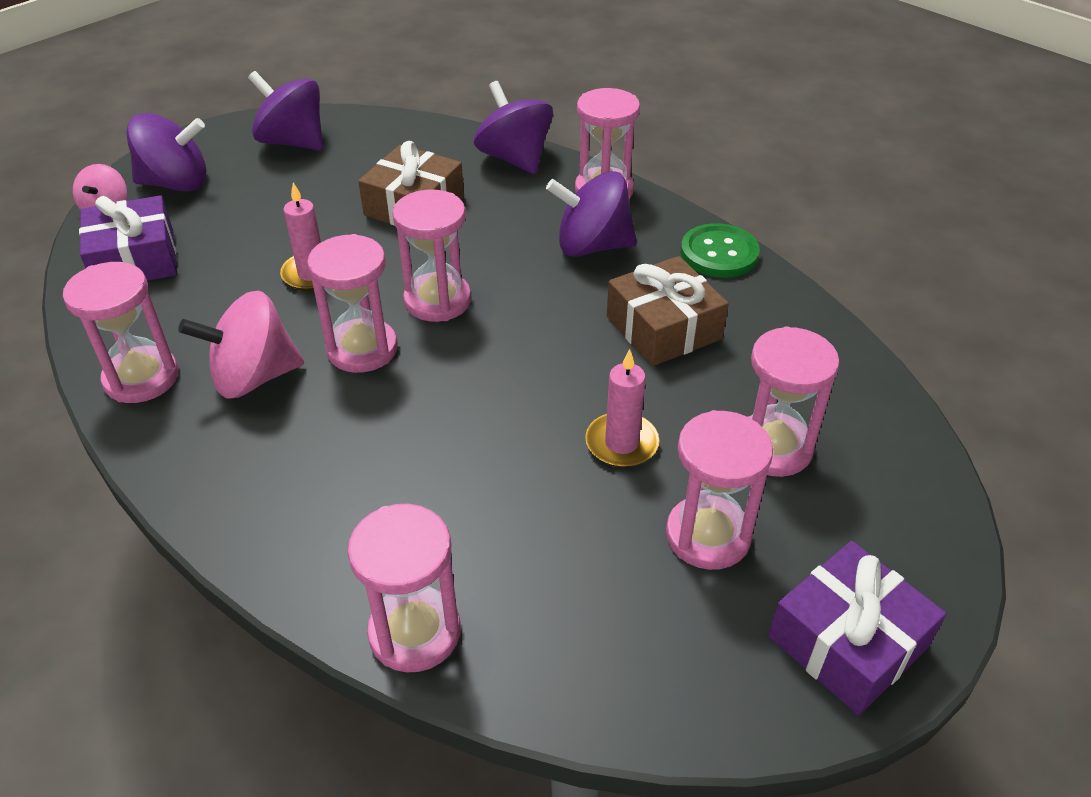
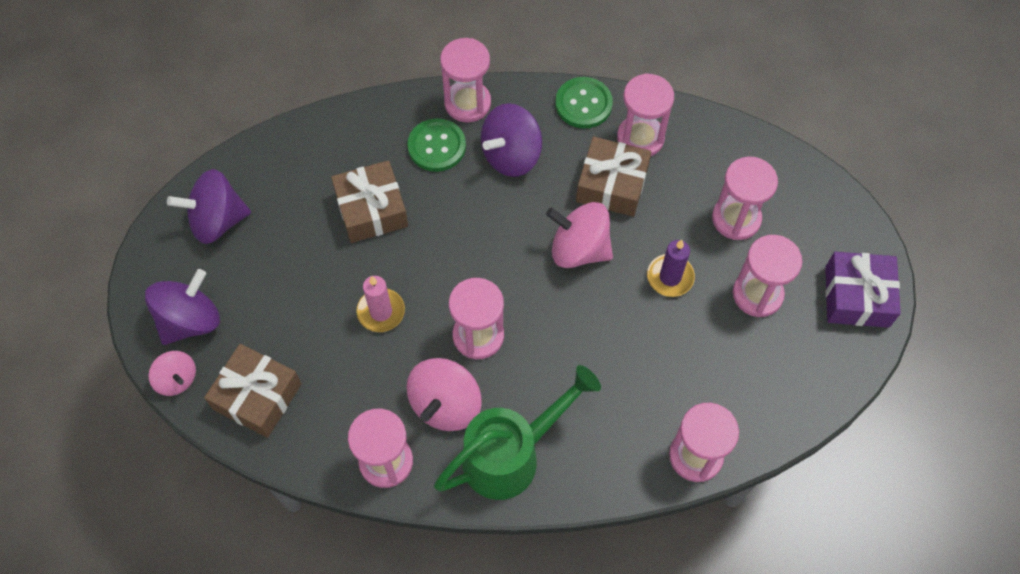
camera: 45 degrees left, 20 degrees up
purple gift [79,195,177,281] -> brown gift [204,344,302,438]
pink hourglass [392,189,471,322] -> pink hourglass moved to [617,73,674,156]
purple spinning top [474,81,553,174] -> none
pink candle [585,349,659,467] -> purple candle [647,240,695,297]
none -> green button [407,118,466,172]
none -> green watering can [434,365,601,500]
none -> pink spinning top [546,202,613,268]

